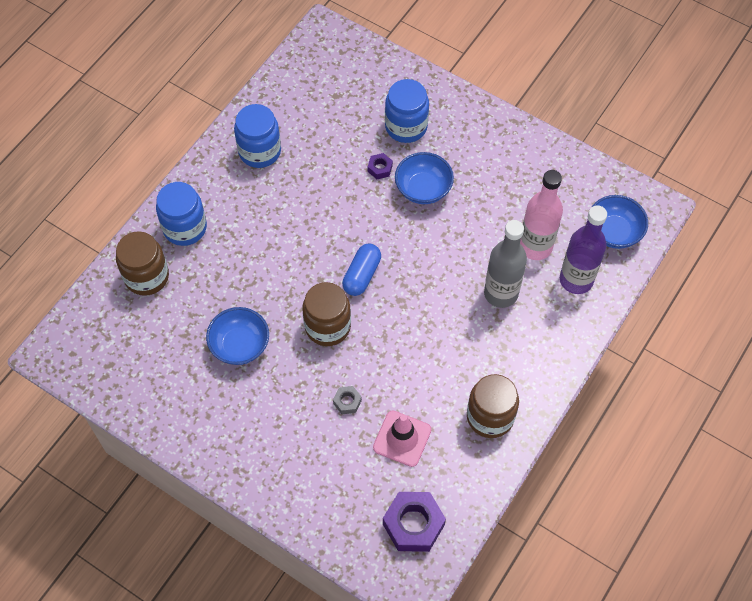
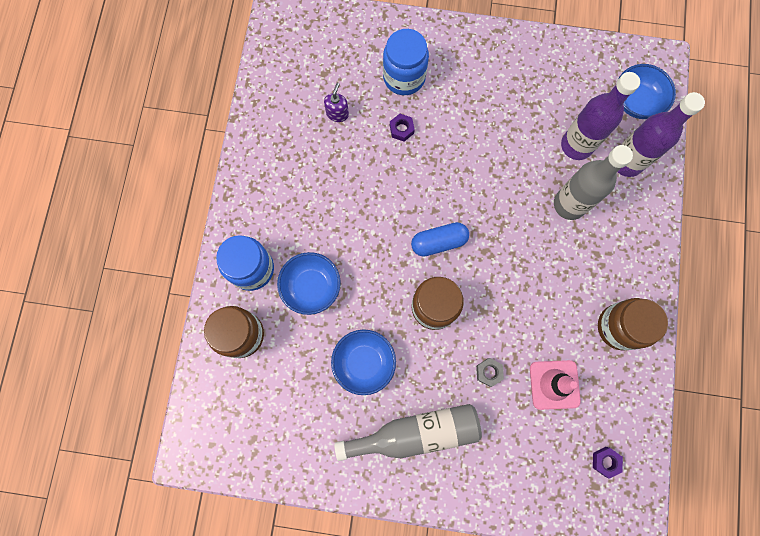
camera: 25 degrees left, 15 degrees up
blue jar [234,104,281,168] -> none
blue capsule [342,243,381,296] -> blue capsule turned 75 degrees clockwise [411,222,469,257]
purple nut [383,492,446,552] -> purple nut [593,447,623,479], size x0.48
blue bowl [395,152,454,204] -> blue bowl moved to [277,252,341,315]
pink bottle [520,170,563,260] -> purple bottle [561,72,640,160]
none -> purple soap dispenser [324,83,349,122]
none -> grey bottle [334,404,482,461]

